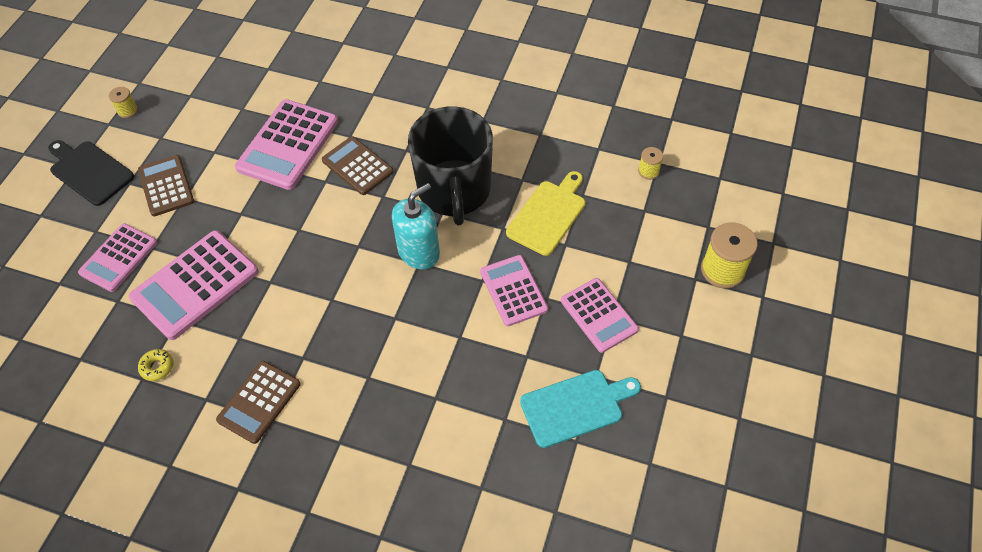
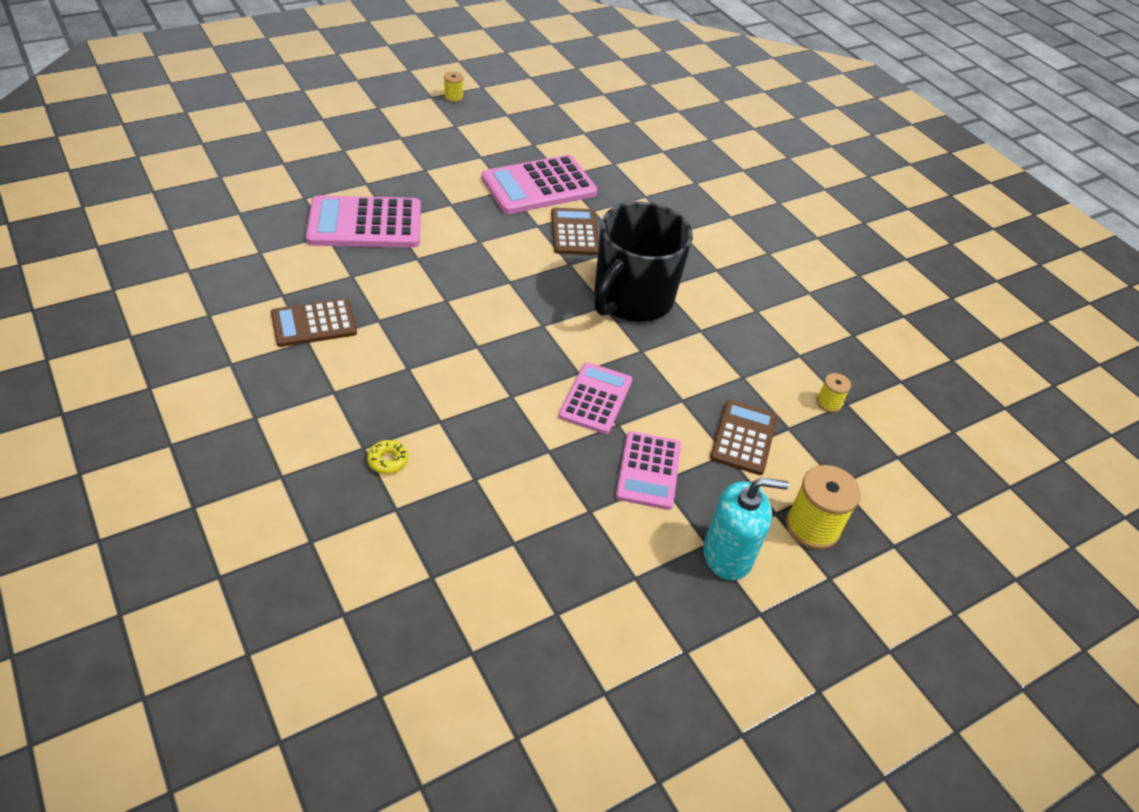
camera: 35 degrees right, 10 degrees down
black cutting board [48,140,134,206] -> none
pink calculator [78,223,157,292] -> none
brown calculator [138,155,194,216] -> brown calculator moved to [710,400,777,475]
yellow donut [138,349,173,381] -> yellow donut moved to [367,440,408,474]
turquoise soap dispenser [392,183,440,269] -> turquoise soap dispenser moved to [703,478,789,581]
yellow cutting board [506,171,585,256] -> none
turquoise cutting board [520,370,641,448] -> none

